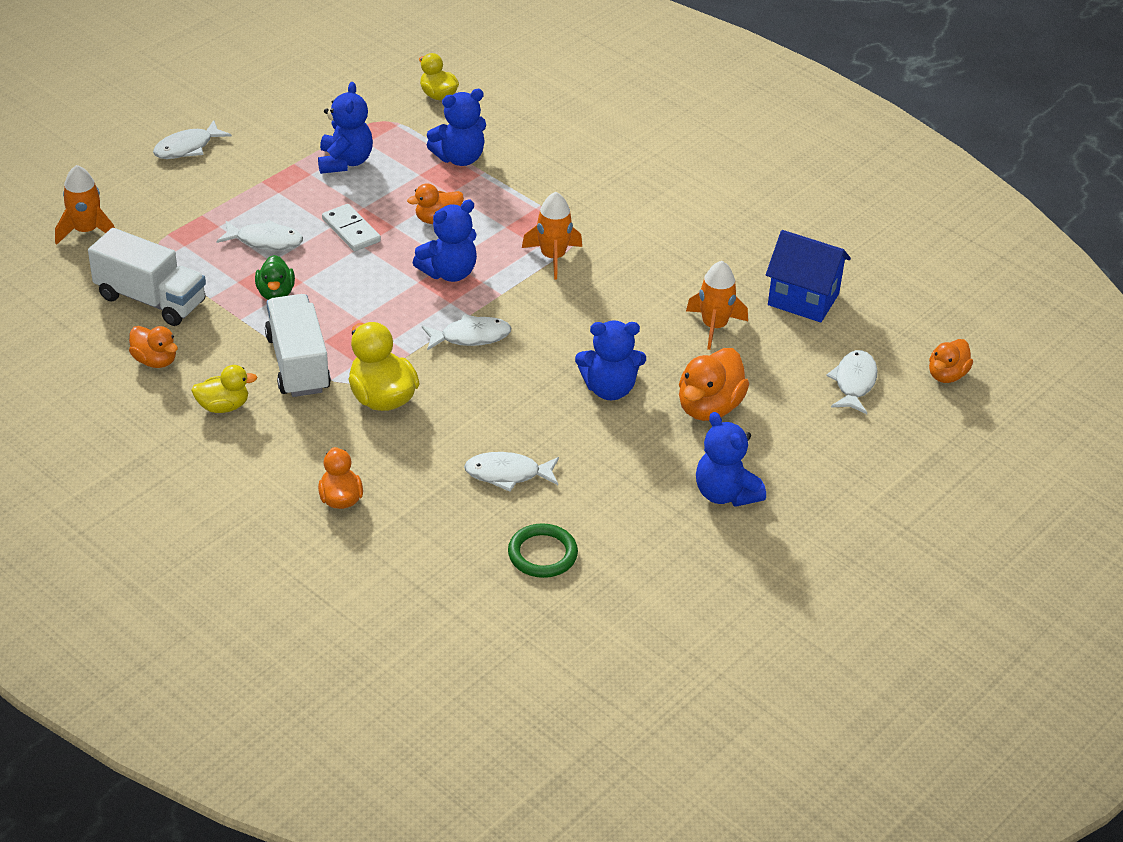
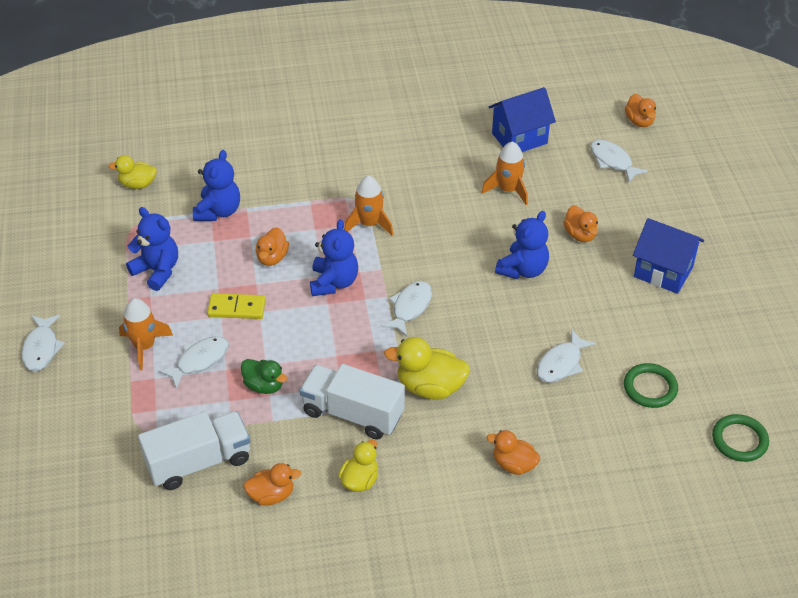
camera: 50 degrees left, 5 degrees up
orange rocket [55,165,115,245] -> orange rocket moved to [119,298,173,370]
white domino [322,204,381,251] -> yellow domino [207,293,266,319]
orange duck [679,348,749,421] -> orange duck [563,205,598,242], size x0.64
blue teddy bear [696,412,766,507] -> blue house [633,218,704,294]
none -> green ring [712,414,769,462]

